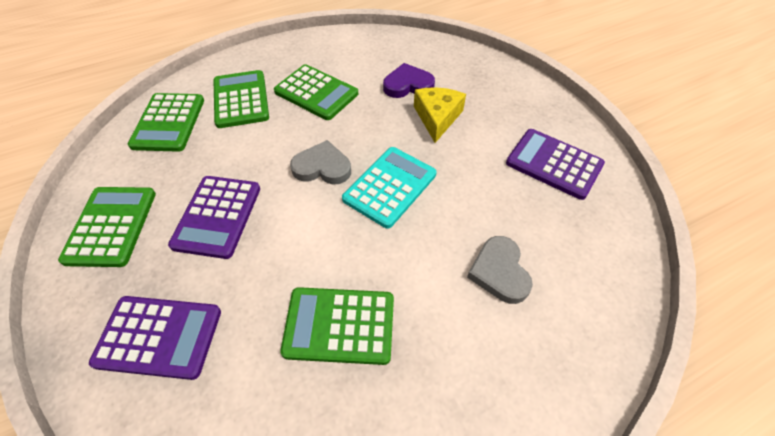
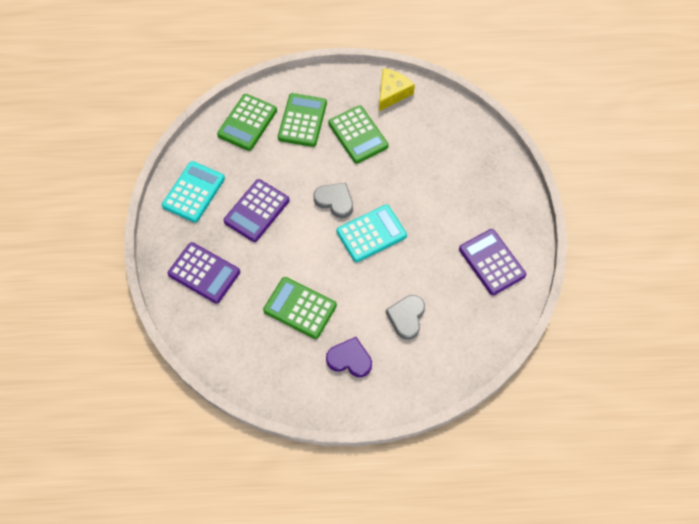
camera: 25 degrees right, 10 degrees up
green calculator [58,187,156,267] -> turquoise calculator [162,161,225,223]
purple heart [383,63,435,98] -> purple heart moved to [326,337,372,377]
yellow cheese [414,87,466,143] -> yellow cheese moved to [379,68,415,111]

